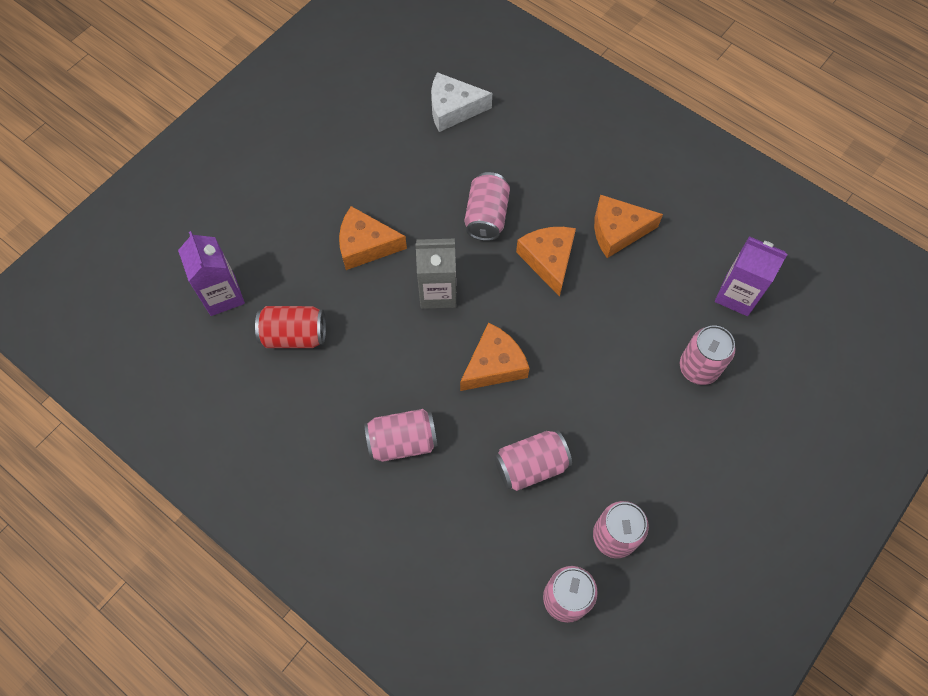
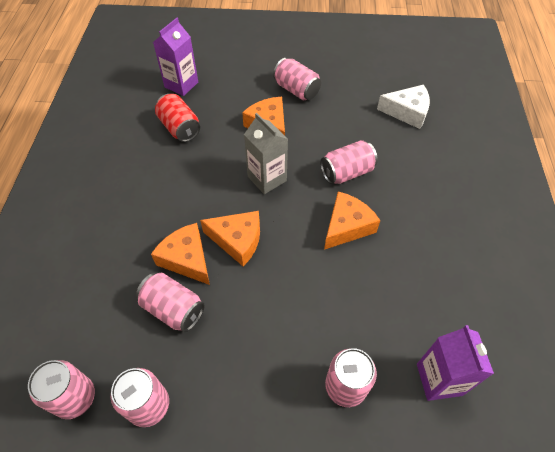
camera: 55 degrees right, 10 degrees down
pink can [364,409,437,462] -> pink can moved to [273,58,321,100]
white cheese [431,72,492,132] -> white cheese turned 135 degrees clockwise [377,85,430,129]
orange cheese [594,195,663,258] -> orange cheese moved to [151,223,210,285]

